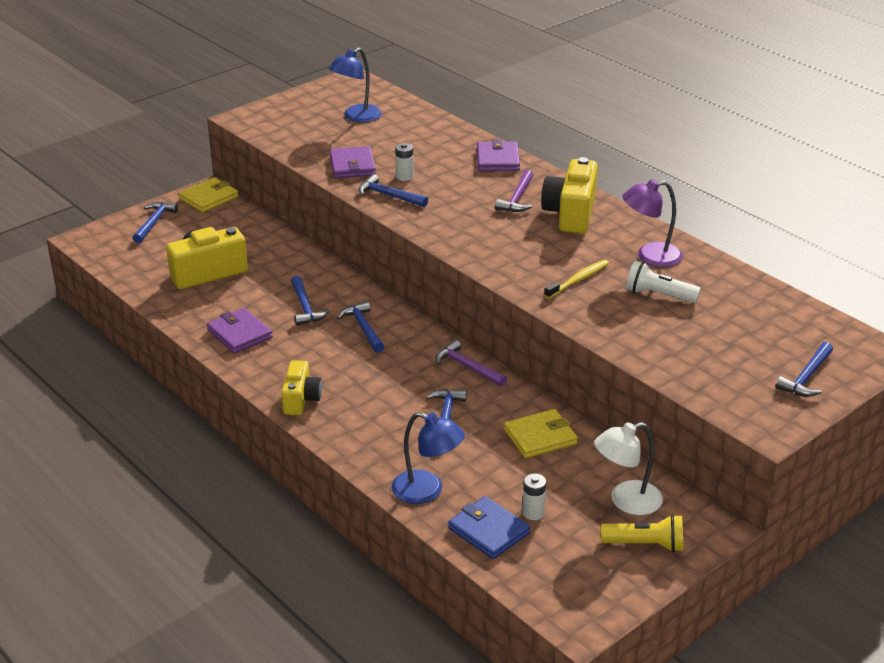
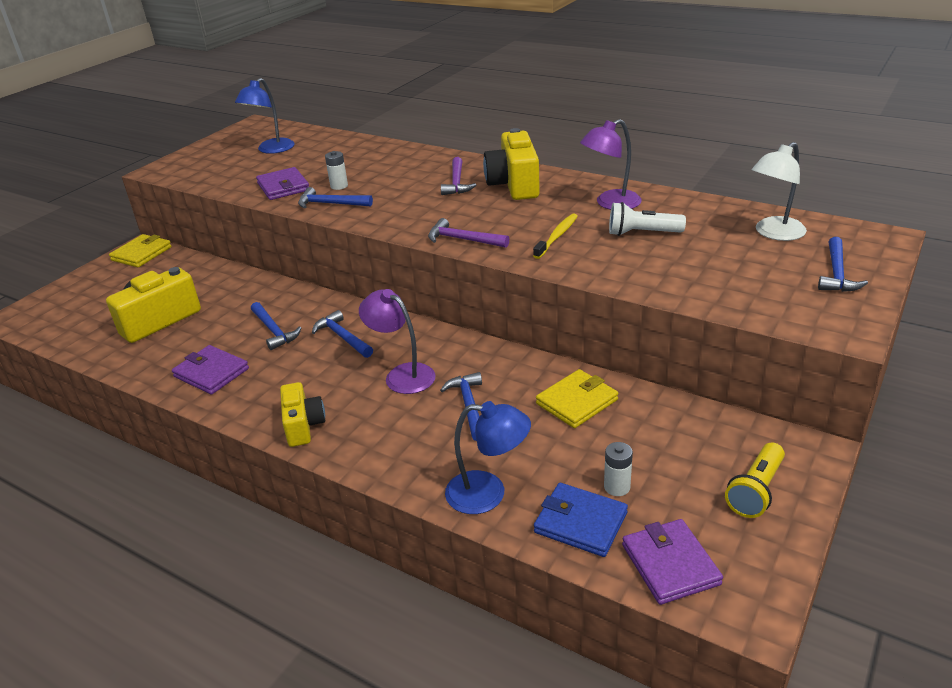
camera: 15 degrees left, 0 degrees up
blue hammer [133,202,178,243] -> none
purple hammer [435,340,507,387] -> purple hammer moved to [428,218,509,248]
purple wallet [477,139,520,171] -> purple wallet moved to [622,519,723,605]
white lamp [594,422,663,515] -> white lamp moved to [752,142,807,241]
yellow flashlight [601,514,683,552] -> yellow flashlight turned 135 degrees clockwise [725,442,785,518]
none -> purple lamp [359,289,436,394]

